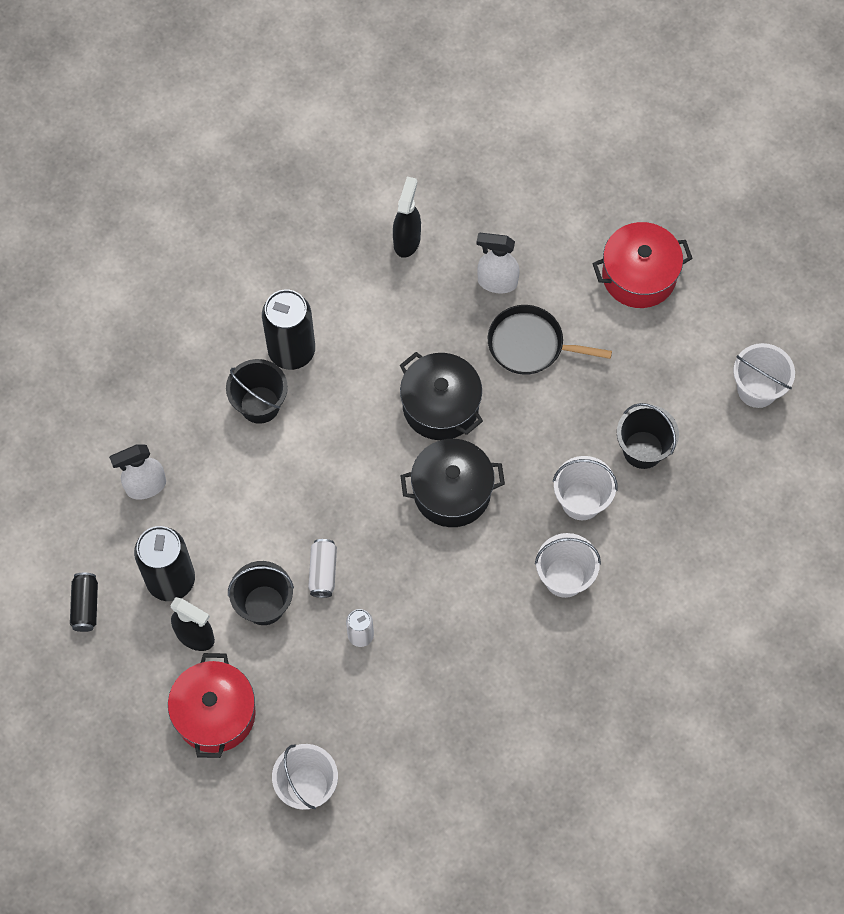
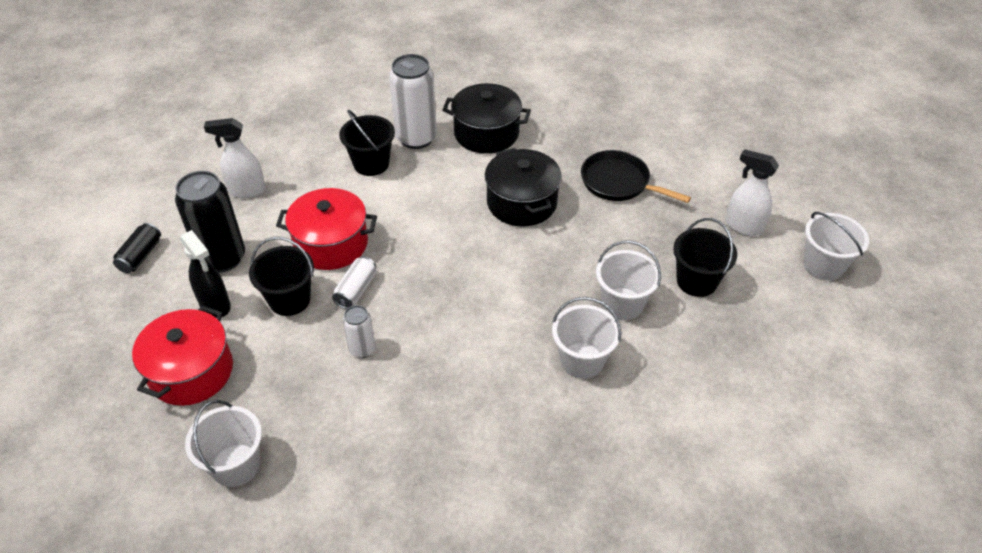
camera: 20 degrees right, 20 degrees down
black can [262,289,315,370] -> white can [389,54,437,149]
black spray bottle [393,177,421,258] -> none
black pot [400,439,505,527] -> black pot moved to [442,83,531,154]
white spray bottle [476,233,519,293] -> white spray bottle moved to [726,149,779,236]
red pot [592,222,693,308] -> red pot moved to [276,188,377,270]

